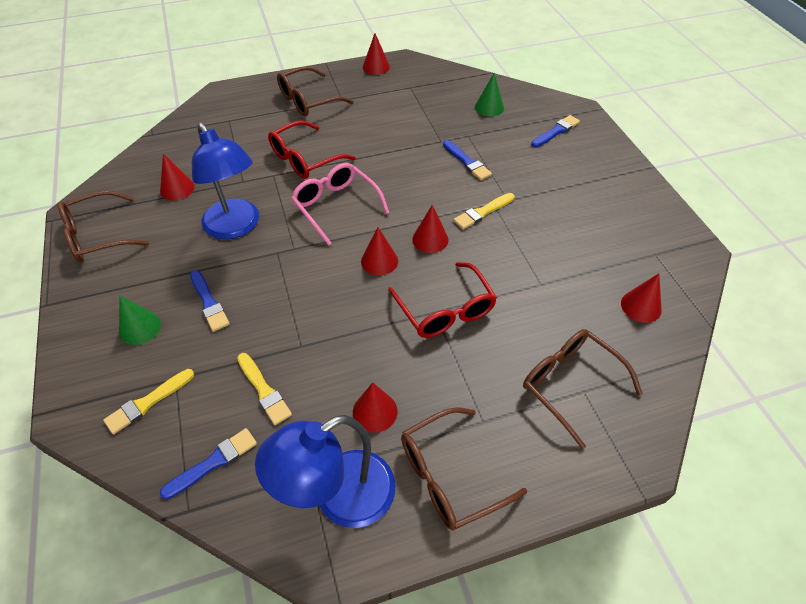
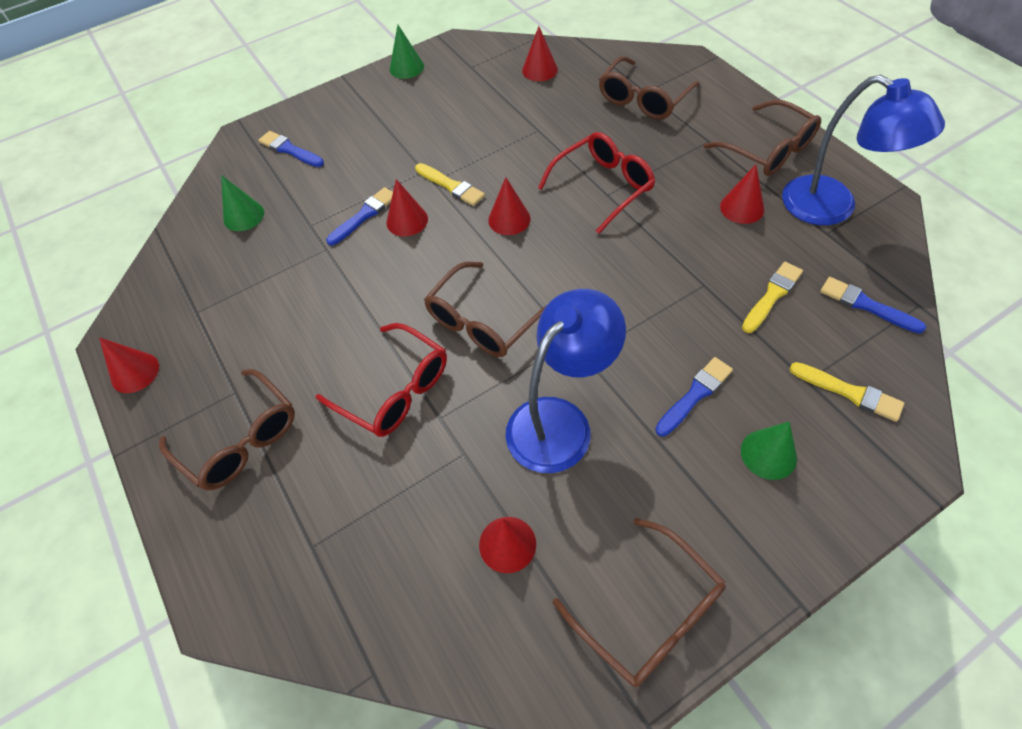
camera: 100 degrees left, 5 degrees up
pink glasses [291,163,389,246] -> brown glasses [424,262,547,357]
red cone [361,227,398,276] -> red cone moved to [386,179,428,237]
none -> green cone [390,25,424,79]

